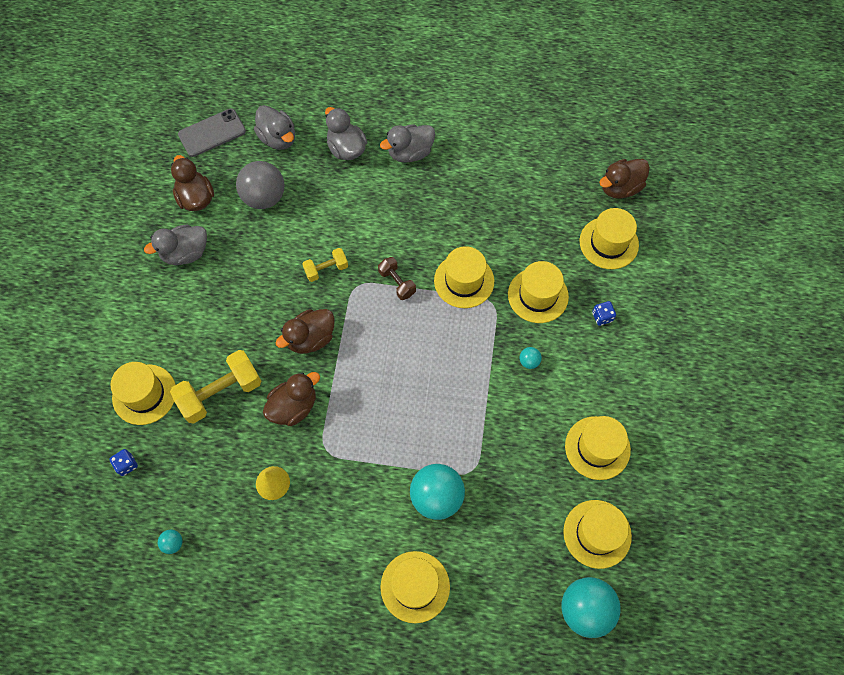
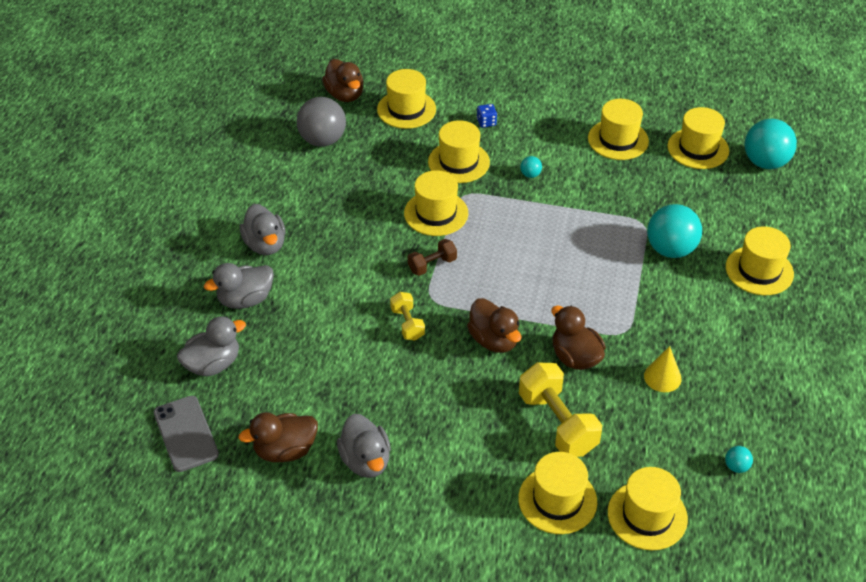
camera: 85 degrees left, 20 degrees down
blue dice [109,449,138,476] -> yellow hat [608,467,688,550]
grey ball [236,161,284,209] -> grey ball moved to [297,97,346,147]

